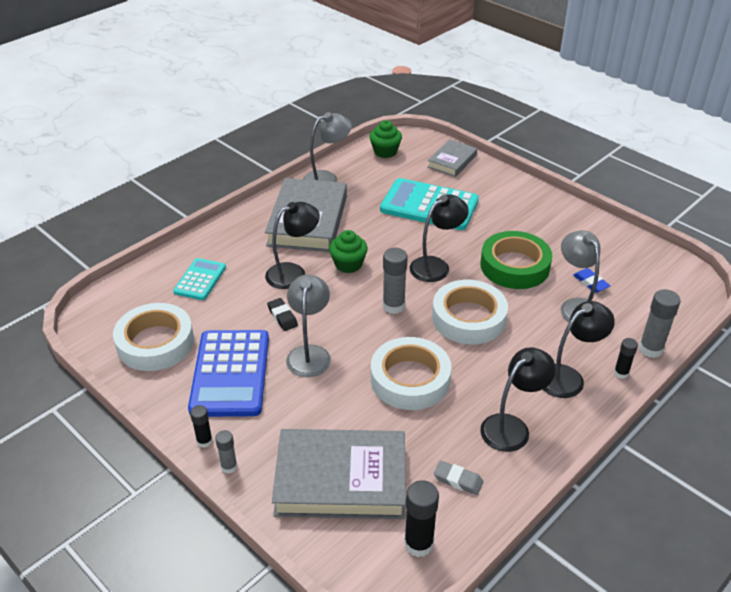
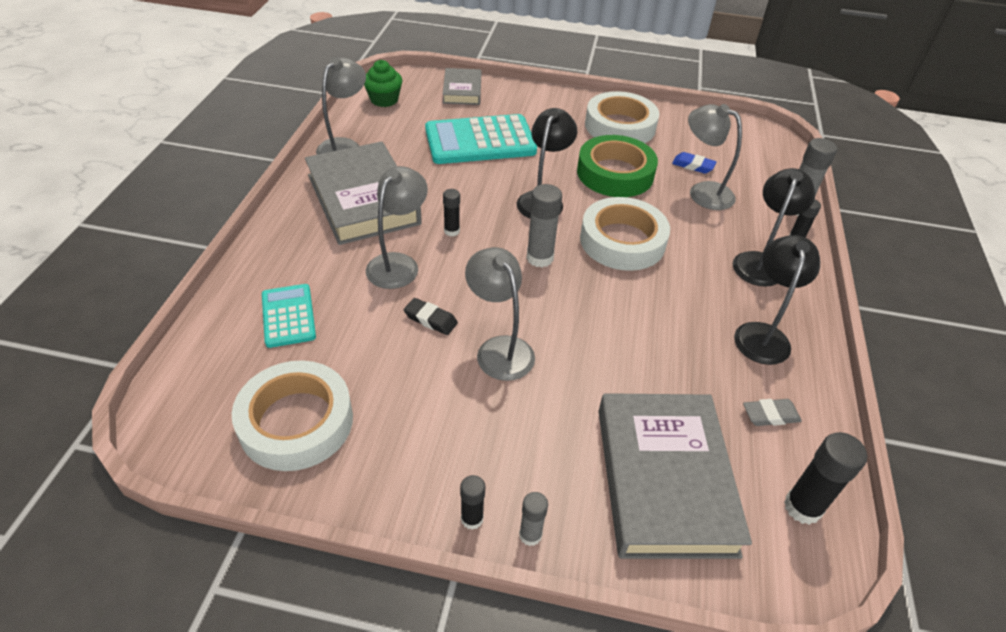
camera: 35 degrees left, 5 degrees up
blue calculator [188,330,269,417] -> none
black lamp [265,202,320,289] -> grey lamp [365,166,428,289]
grey book [272,429,406,519] -> grey book turned 60 degrees counterclockwise [598,393,752,559]
green cupcake [329,230,368,273] -> black glue stick [443,189,460,237]
white tape [371,337,451,410] -> white tape moved to [585,91,659,143]

